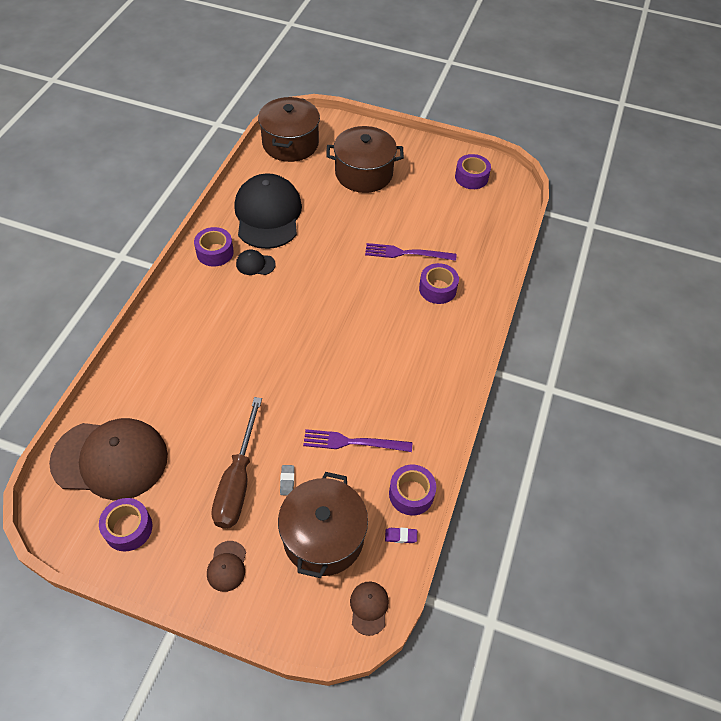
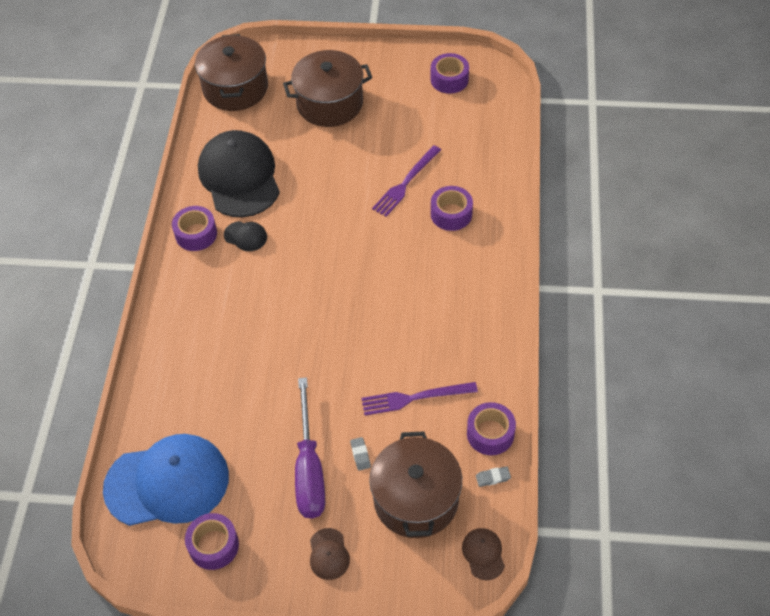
camera: 10 degrees left, 0 degrees up
brown cap [49,418,168,500] -> blue cap [103,434,229,526]
brown screwdriver [211,397,262,529] -> purple screwdriver [295,377,325,518]
black cap [236,250,276,275] -> black cap turned 150 degrees counterclockwise [224,221,267,251]
purple fork [365,243,456,261] -> purple fork turned 45 degrees counterclockwise [372,145,441,217]
purple eraser [385,528,417,543] -> grey eraser [476,466,511,487]

